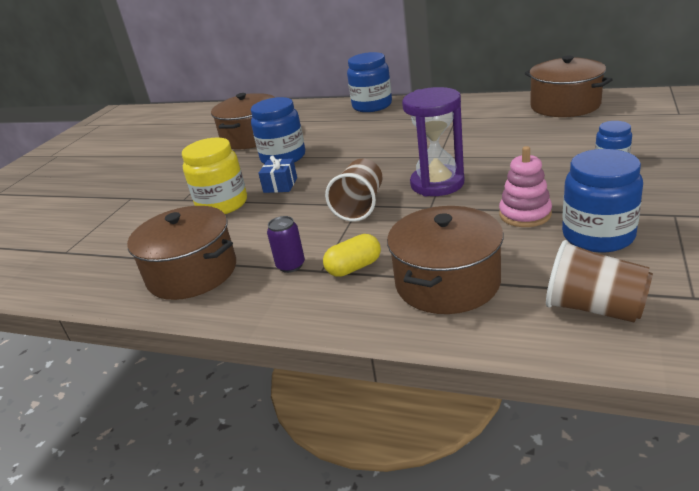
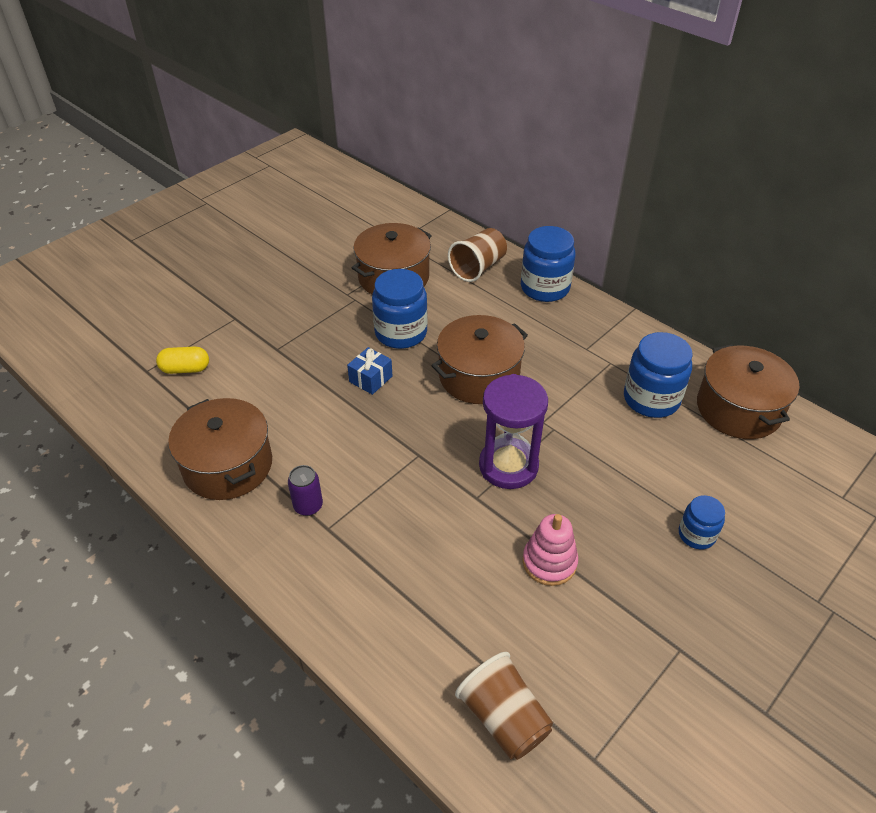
camera: 20 degrees right, 15 degrees up
yellow jar [182,137,247,214] -> none
yellow capsule [323,234,381,277] -> yellow capsule moved to [156,347,209,374]
brown cup [325,159,382,222] -> brown cup moved to [448,228,507,282]
brown pot [387,206,504,314] -> brown pot moved to [431,315,528,404]
blue jar [562,149,643,252] -> blue jar moved to [624,332,693,418]

